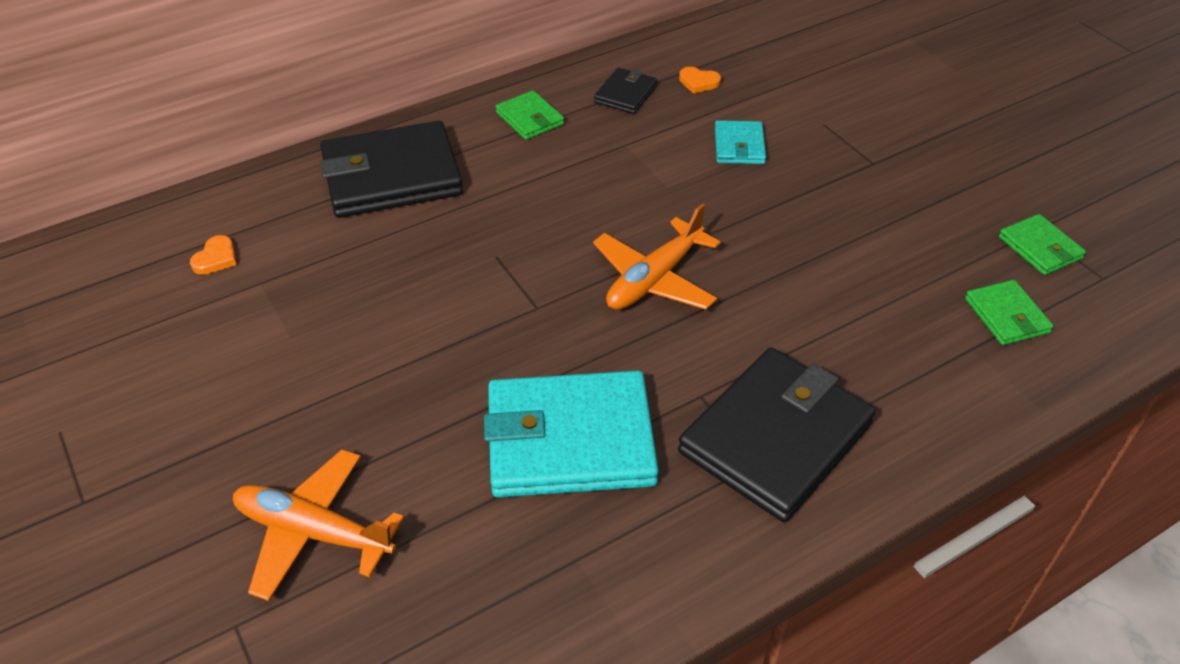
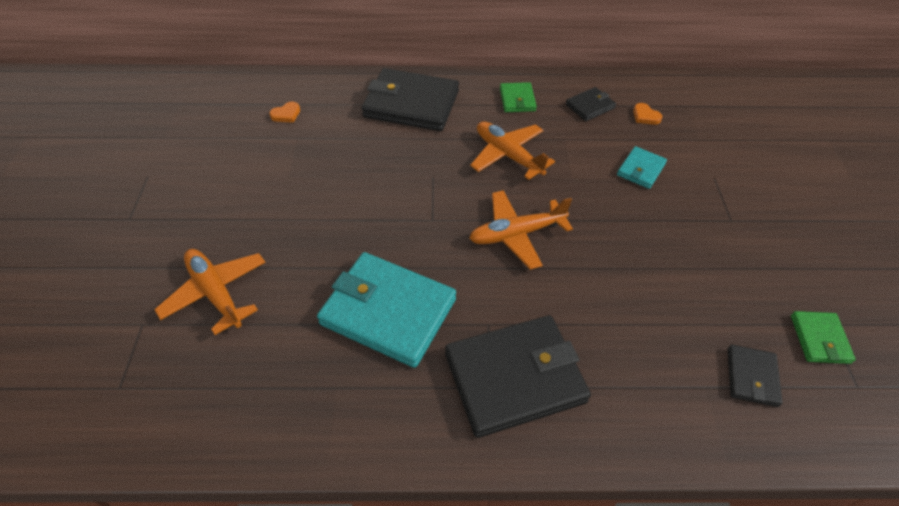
camera: 30 degrees right, 5 degrees up
green wallet [965,280,1053,345] -> black wallet [728,345,783,407]
none -> orange plane [470,121,555,180]

